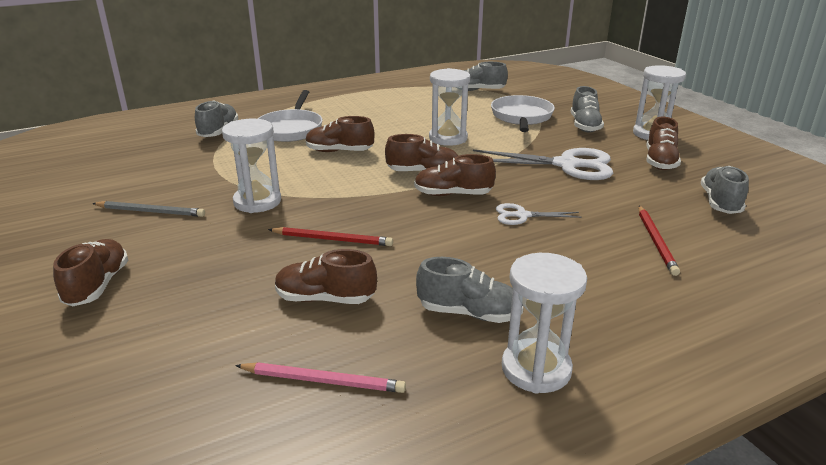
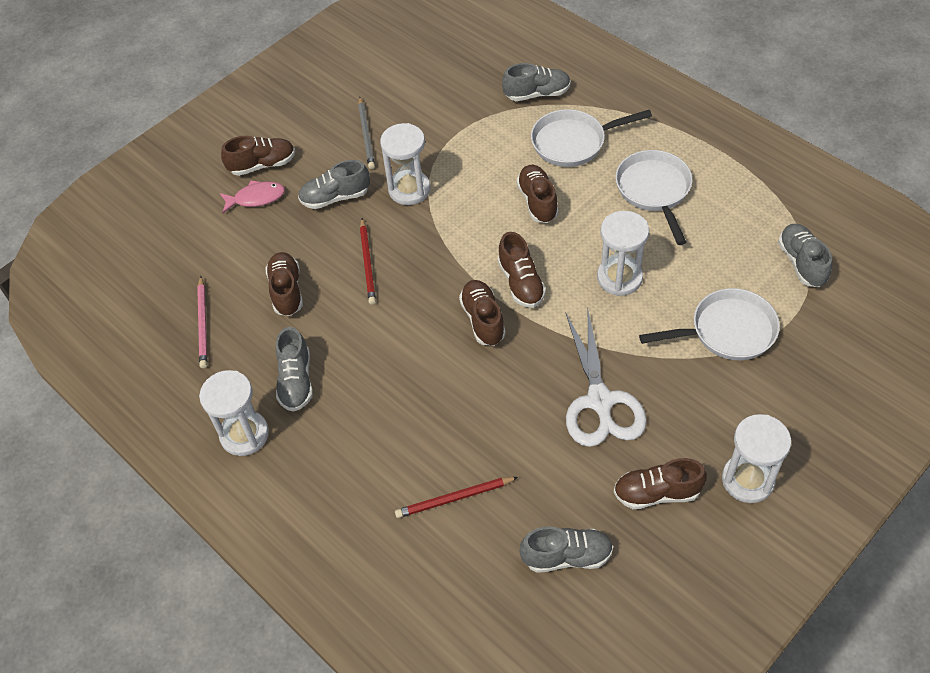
camera: 75 degrees right, 25 degrees up
white scissors [496,203,582,225] -> none
grey shoe [571,86,604,132] -> grey shoe moved to [298,160,370,209]
none -> pink fish [220,180,285,213]
none -> white pan [615,150,693,245]

